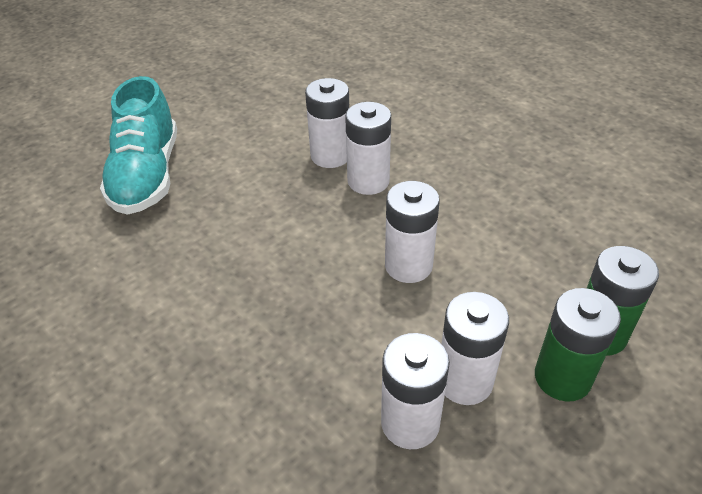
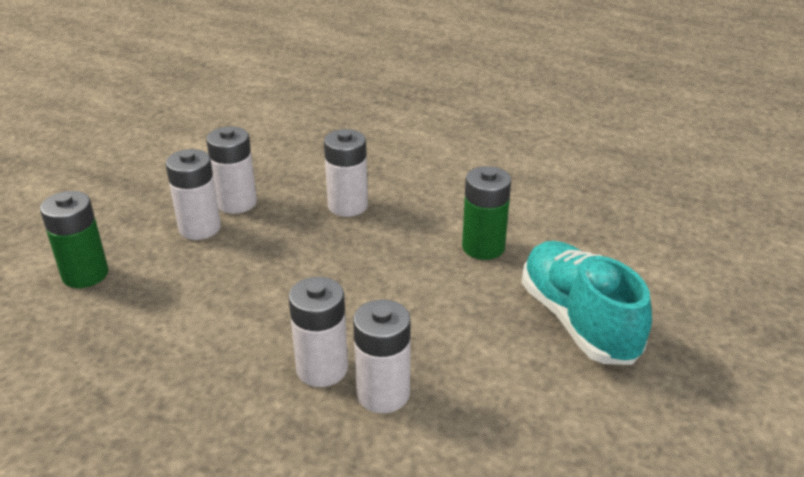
camera: 160 degrees right, 10 degrees down
white battery [385,181,440,283] -> white battery moved to [324,129,368,217]
green battery [535,288,621,402] -> green battery moved to [462,166,511,260]

